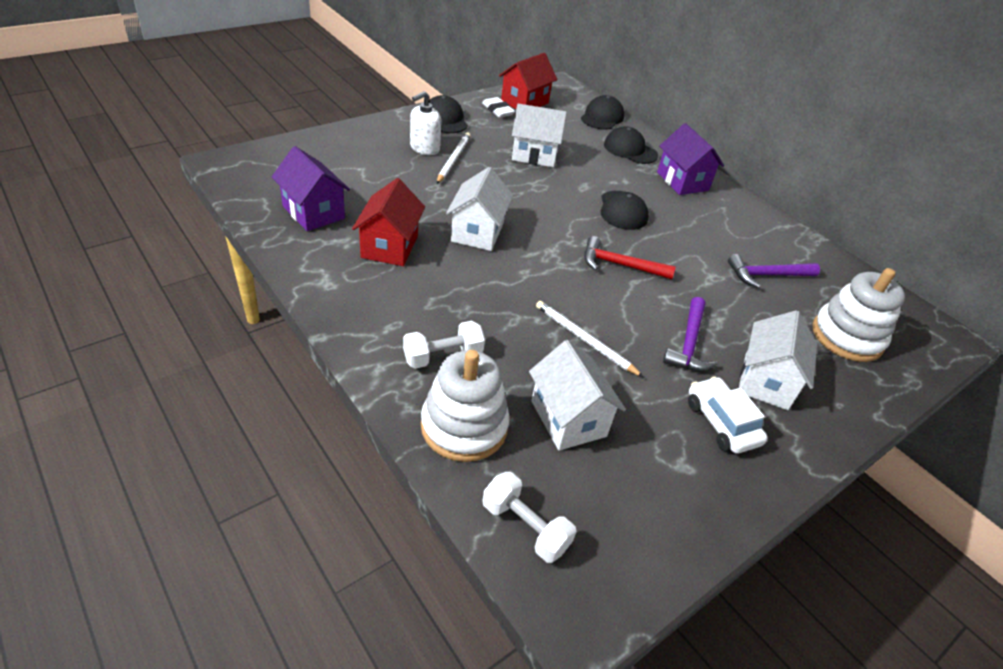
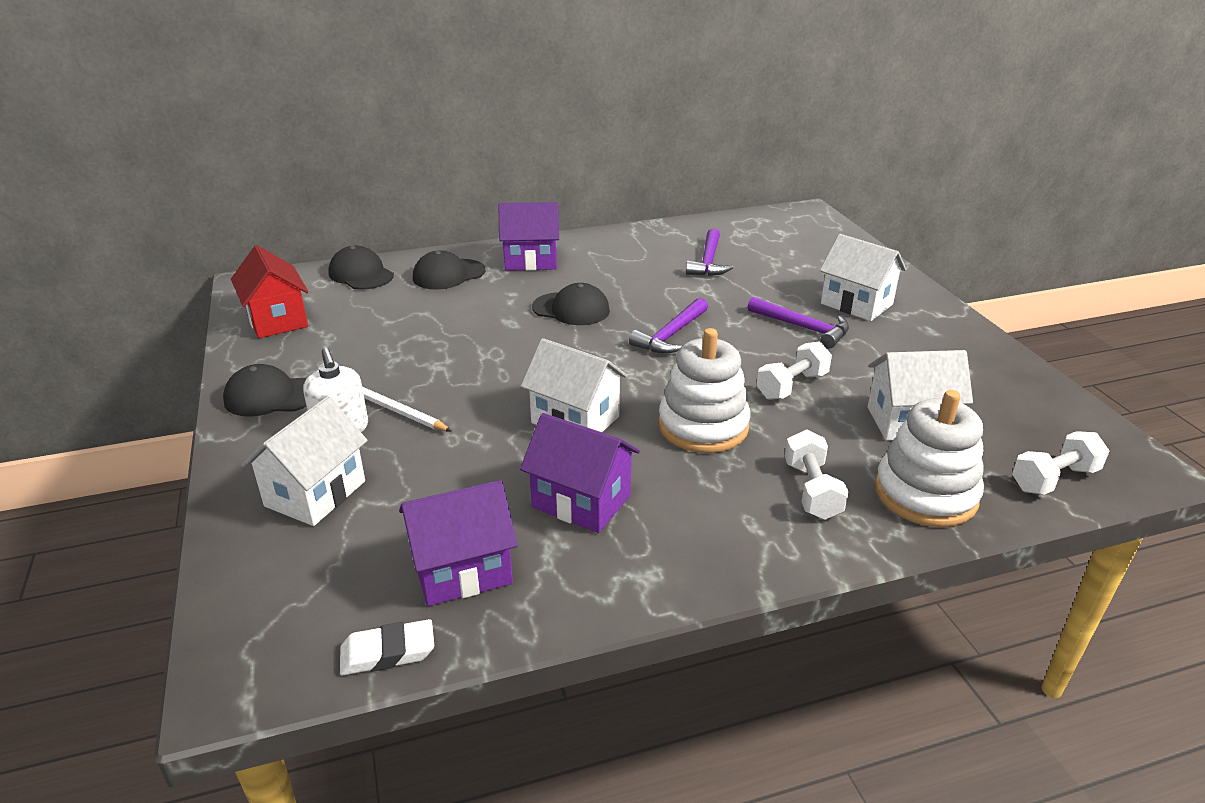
camera: 65 degrees left, 10 degrees down
red house [352,178,425,266] -> purple house [520,413,640,533]
white eraser [482,97,515,118] -> white eraser moved to [340,619,434,675]
white house [512,104,567,167] -> white house moved to [242,397,368,526]
white pencil [536,301,643,377] -> white dumbbell [757,341,832,400]
red hammer [584,236,676,279] -> purple hammer [629,298,708,354]
white car [688,376,768,454] -> none
white stacking toy [813,268,905,362] -> white stacking toy moved to [659,328,750,453]

